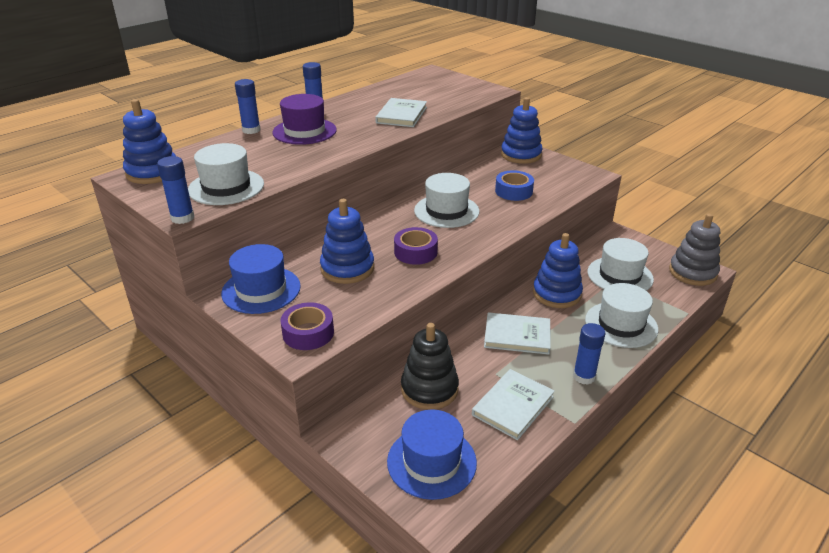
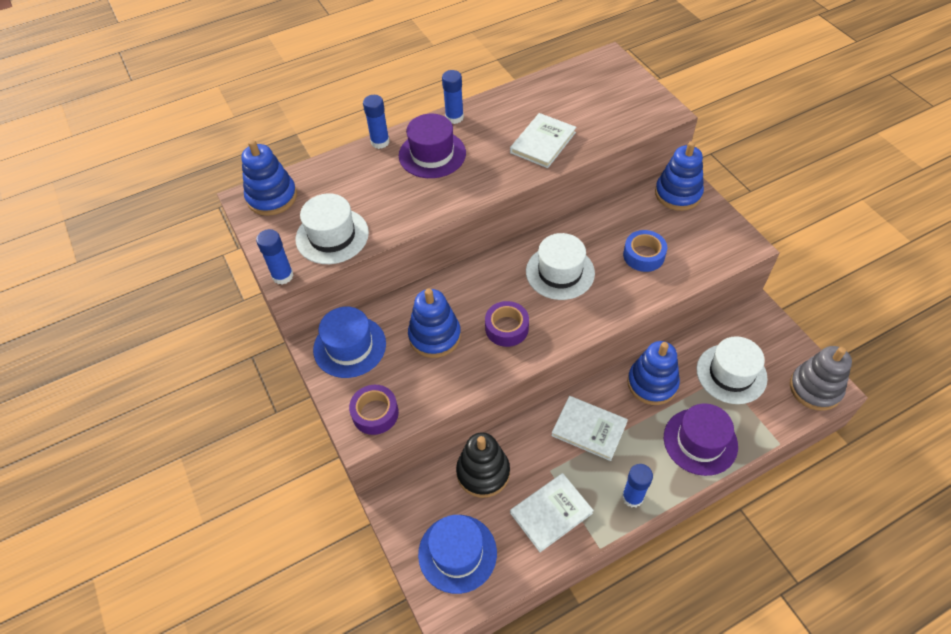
camera: 20 degrees right, 20 degrees up
white hat [585,283,658,348] -> purple hat [664,404,738,476]

